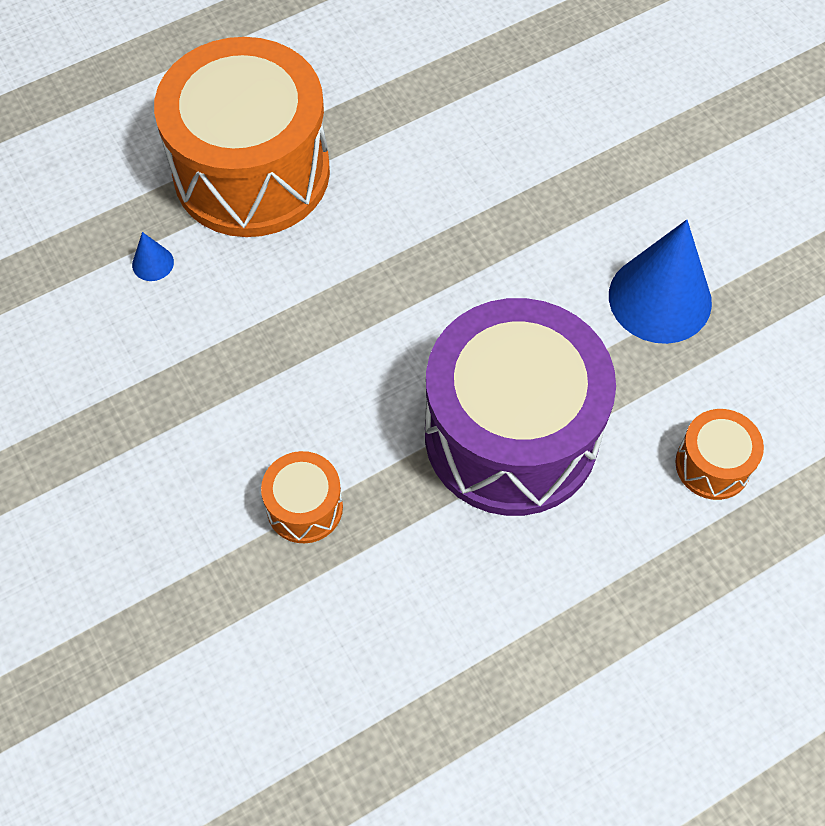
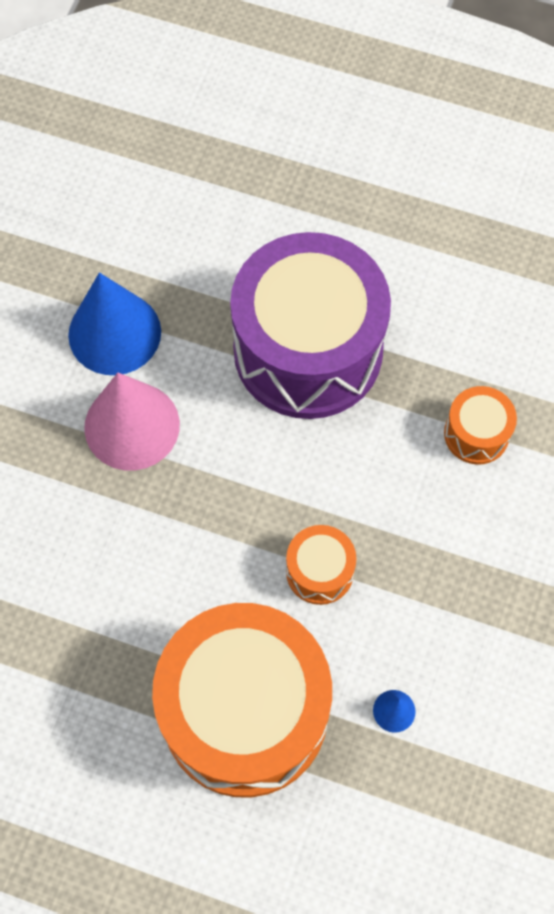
camera: 130 degrees left, 5 degrees up
orange drum [675,409,764,500] -> orange drum moved to [286,525,356,605]
none -> pink cone [84,373,180,470]

